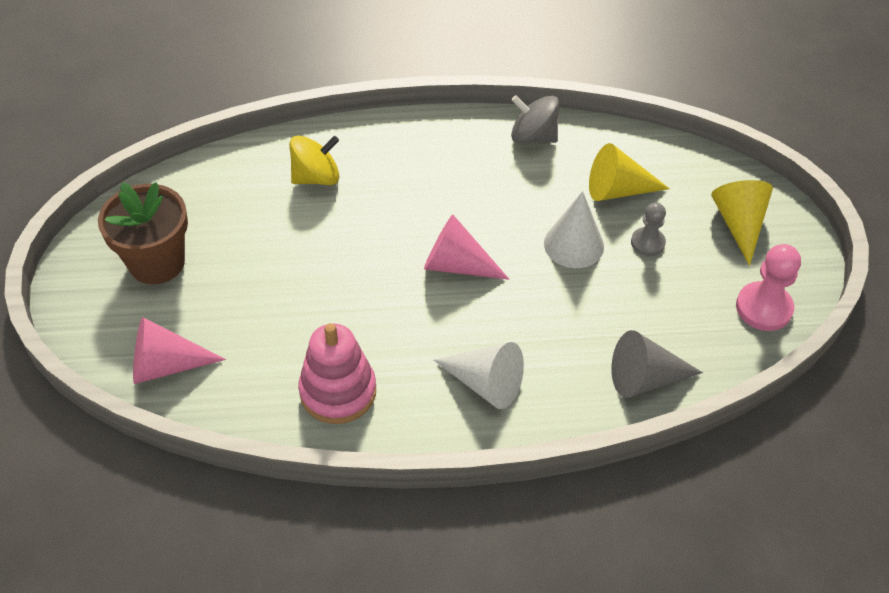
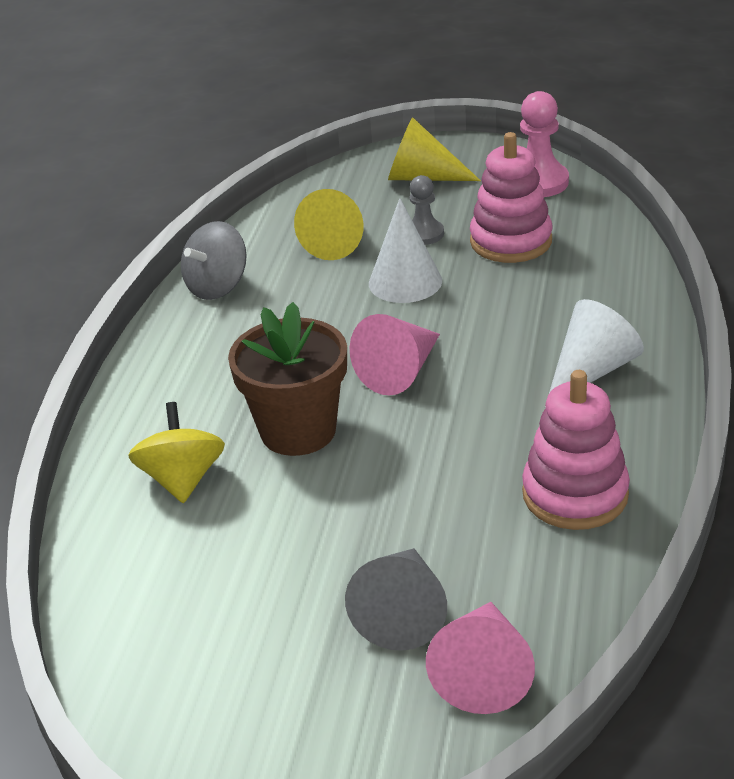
camera: 70 degrees left, 15 degrees down
brown flower pot [98,182,188,284] -> brown flower pot moved to [228,302,347,456]
grey cone [612,330,703,398] -> grey cone moved to [345,548,447,651]
none -> pink stacking toy [470,132,552,263]

